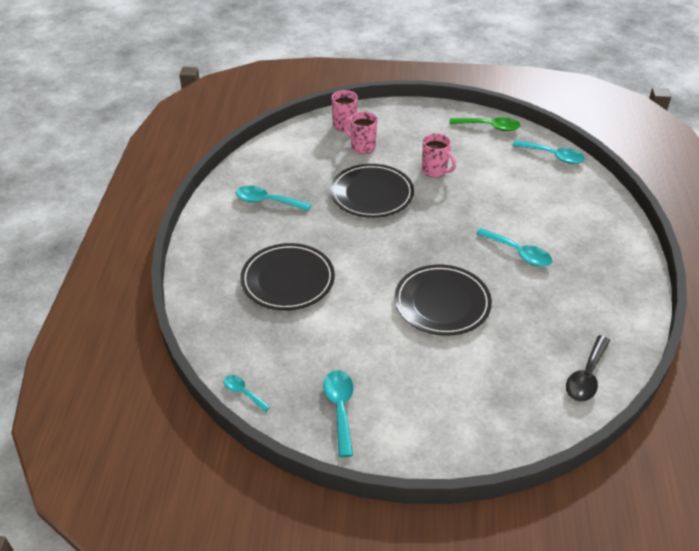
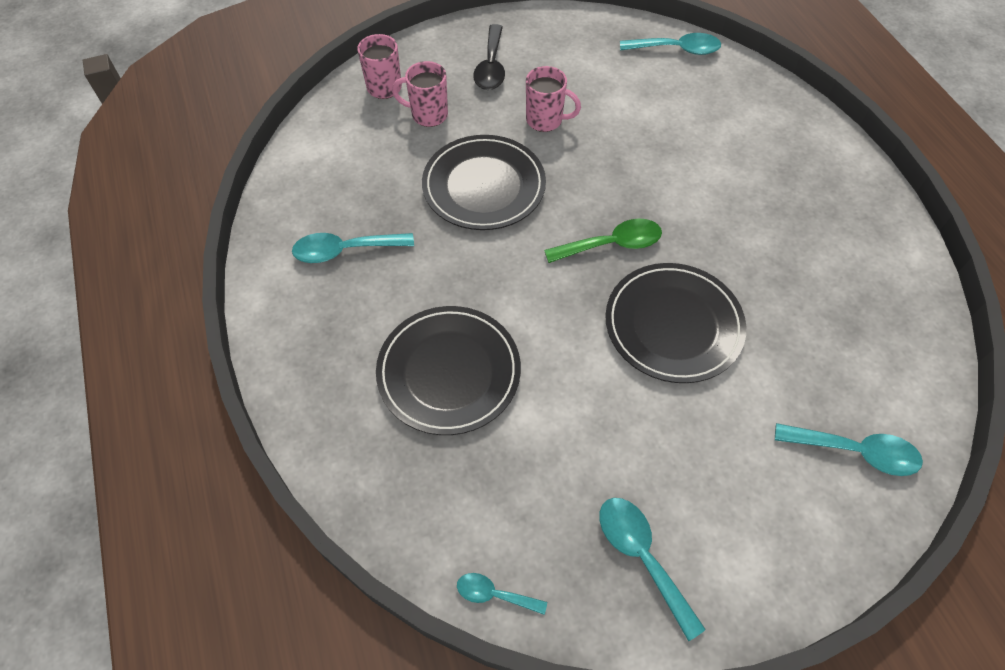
camera: 25 degrees left, 15 degrees up
green spoon [449,117,521,131] -> green spoon moved to [544,219,662,263]
turquoise spoon [476,228,552,267] -> turquoise spoon moved to [775,423,923,476]
black spoon [566,335,610,402] -> black spoon moved to [473,24,505,90]

